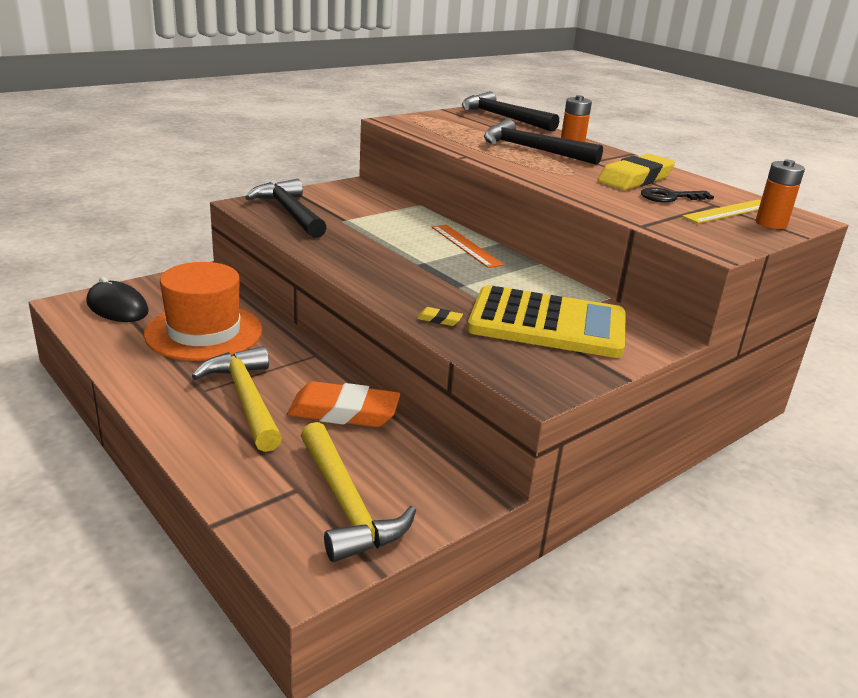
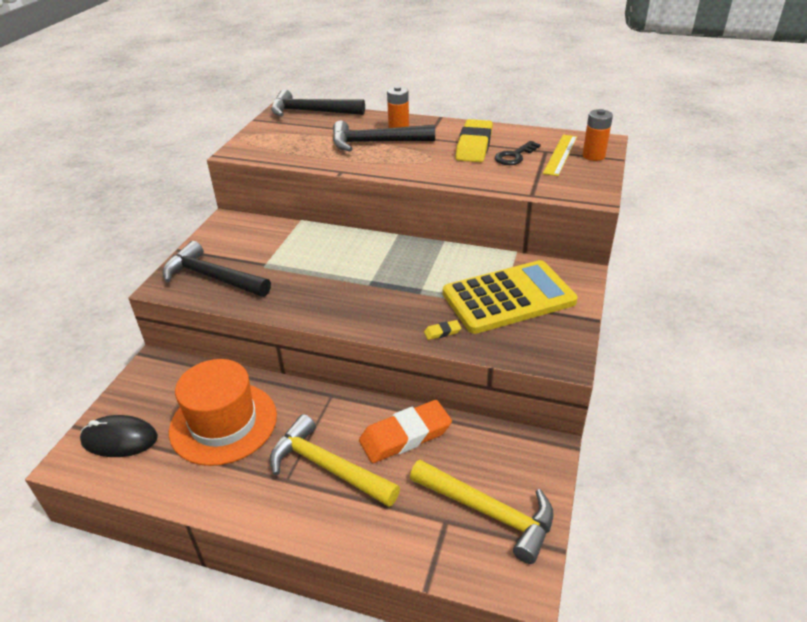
camera: 30 degrees left, 10 degrees up
orange ruler [432,224,504,268] -> none

